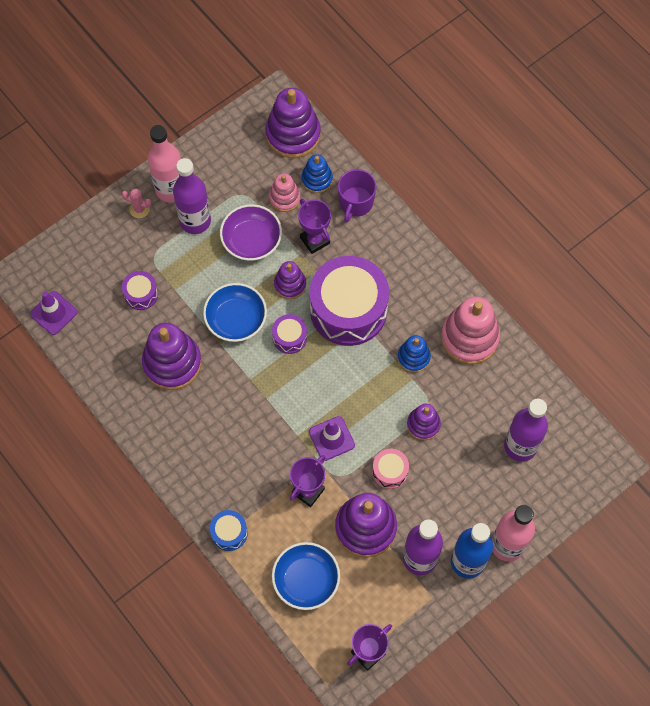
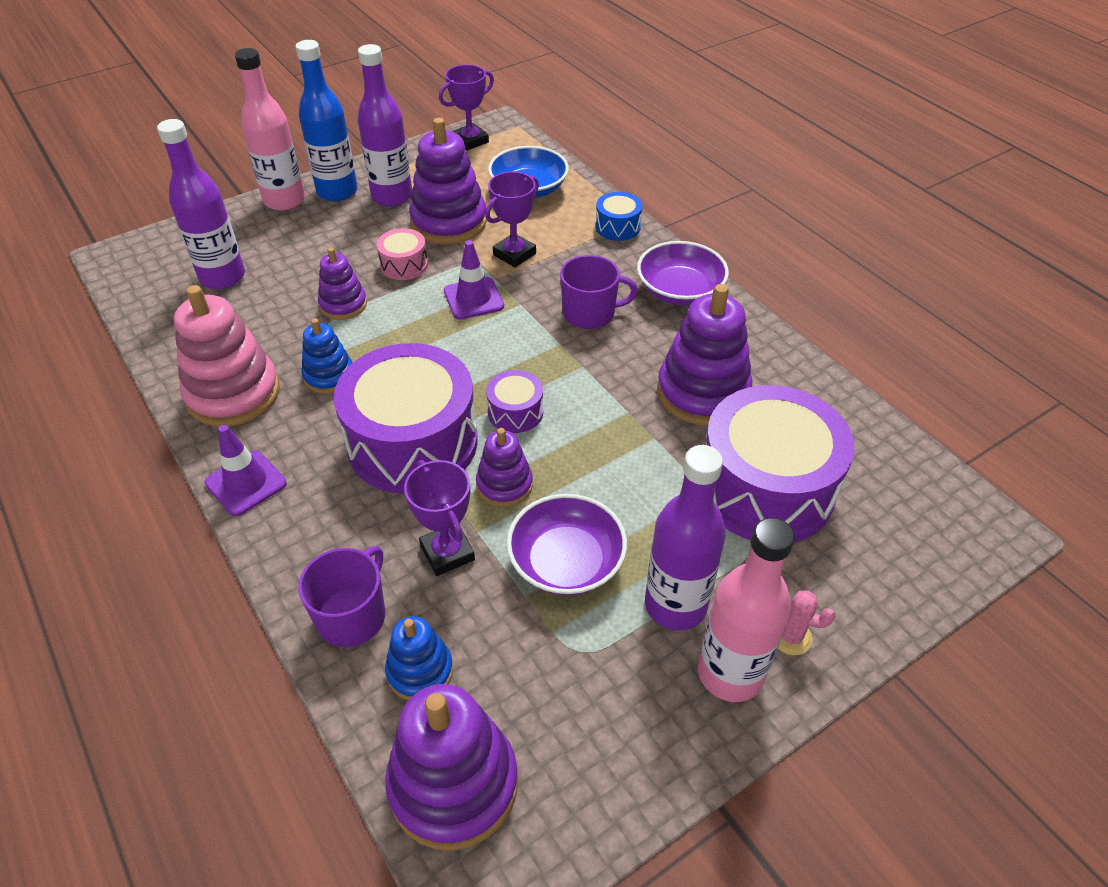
camera: 175 degrees left, 20 degrees down
purple traffic cone [30,291,77,335] -> purple traffic cone moved to [204,425,287,516]
purple drum [122,271,158,310] -> purple drum [706,385,854,542], size x2.27
blue bowl [203,283,267,342] -> none
pink stacking toy [269,173,301,212] -> none
none -> purple mug [560,255,638,329]
none -> purple bowl [637,241,729,305]

